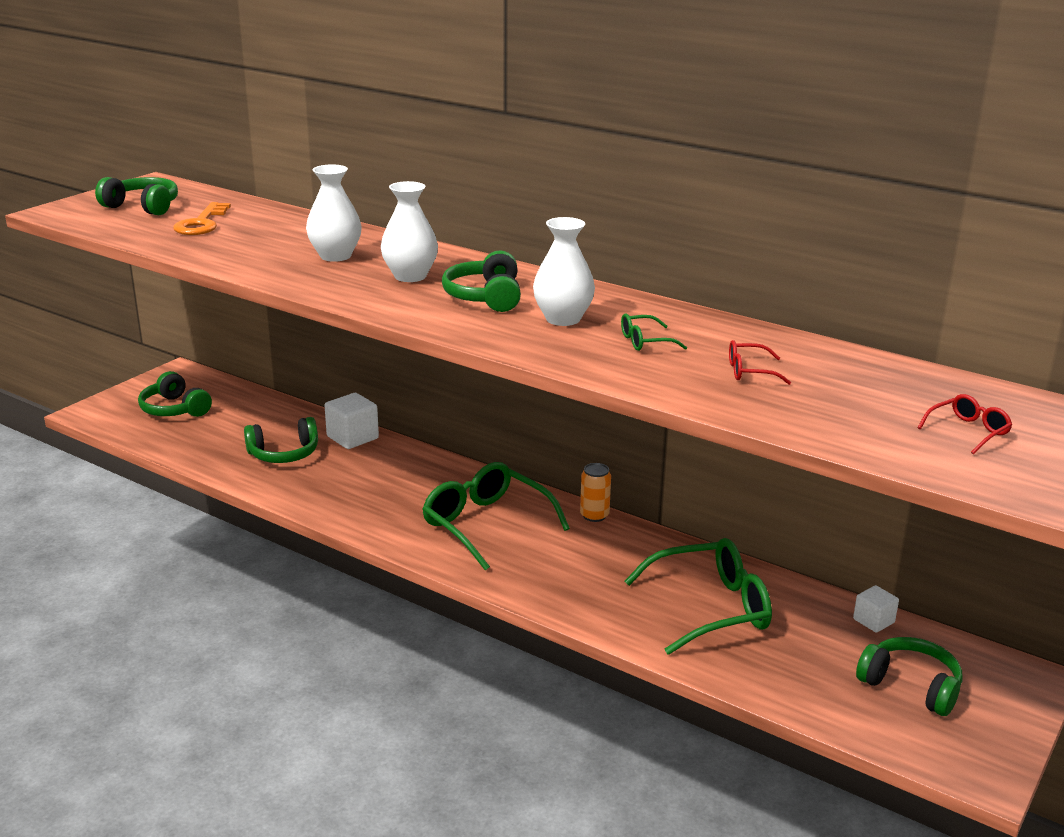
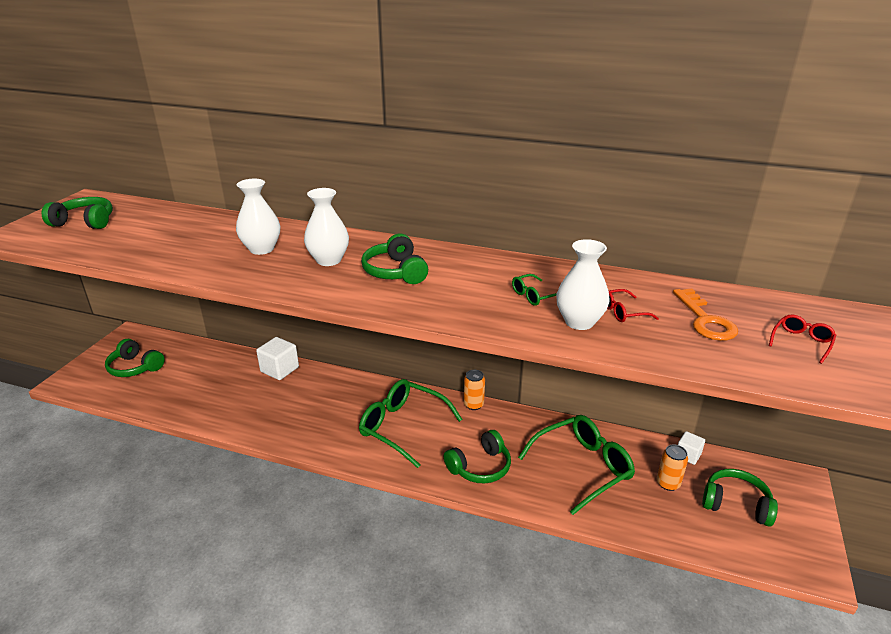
camera: 15 degrees left, 5 degrees up
orange key [173,202,231,235] -> orange key moved to [673,288,738,341]
green headphones [244,417,318,463] -> green headphones moved to [444,430,511,483]
white vase [533,217,595,326] -> white vase moved to [556,239,610,330]
none -> orange can [657,445,688,491]

